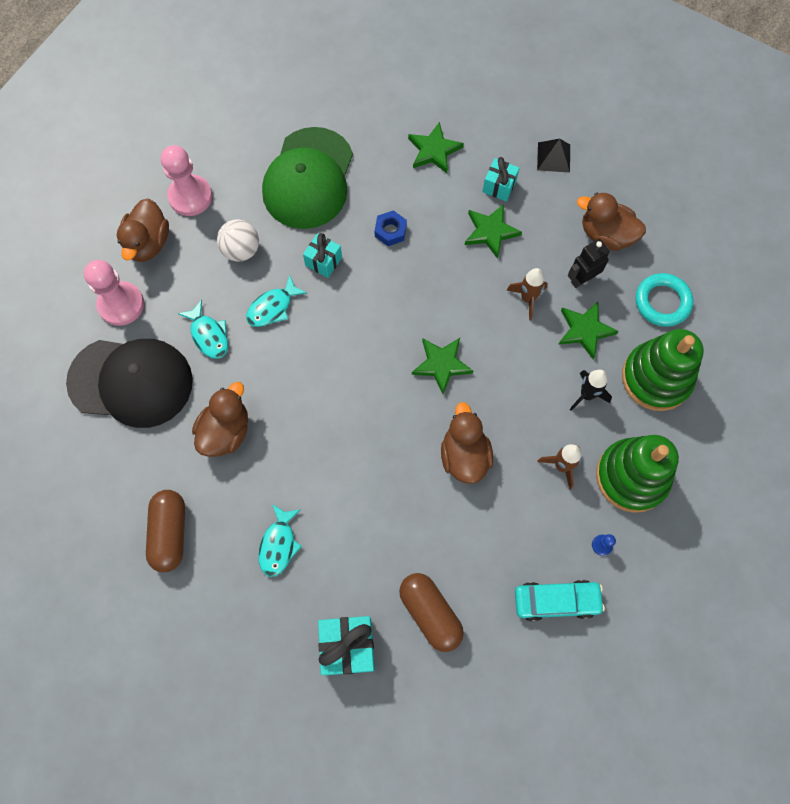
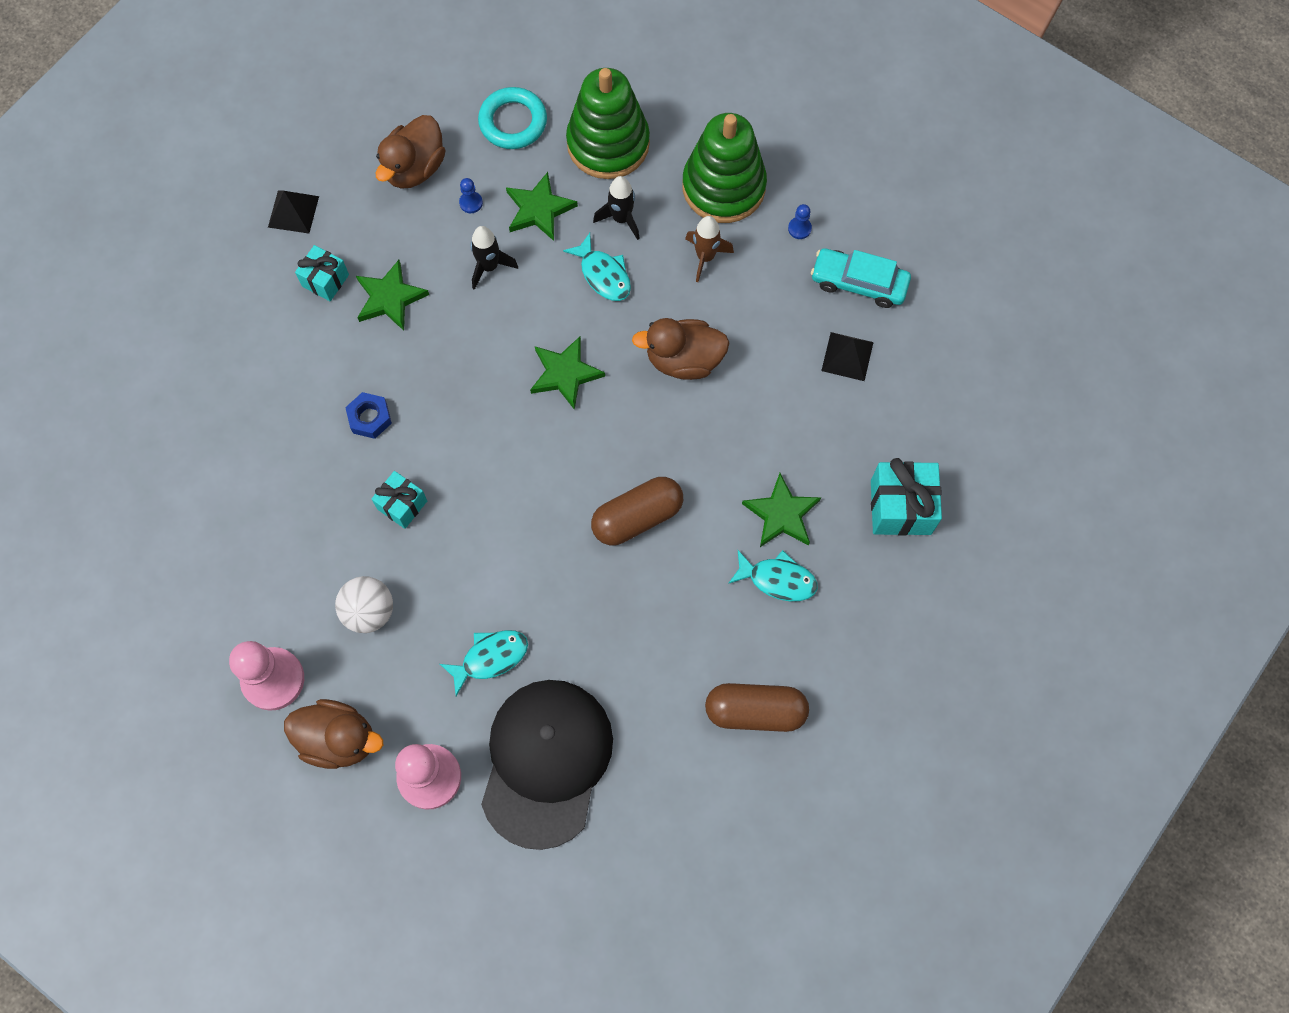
camera: 85 degrees left, 0 degrees up
brown duck [192,382,248,457] -> none
turquoise fish [246,275,307,327] -> turquoise fish moved to [563,233,631,301]
green cap [262,127,353,229] -> none
brown capsule [399,573,464,652] -> brown capsule moved to [591,477,683,545]
green star [408,122,464,173] -> green star moved to [742,473,821,547]
brown rocket [506,268,548,320] -> black rocket [470,226,518,290]
turquoise car [515,580,605,621] -> turquoise car turned 75 degrees counterclockwise [811,248,911,308]
black robot [568,239,610,288] -> blue pawn [459,178,483,213]
none -> black pyramid [821,332,874,381]

